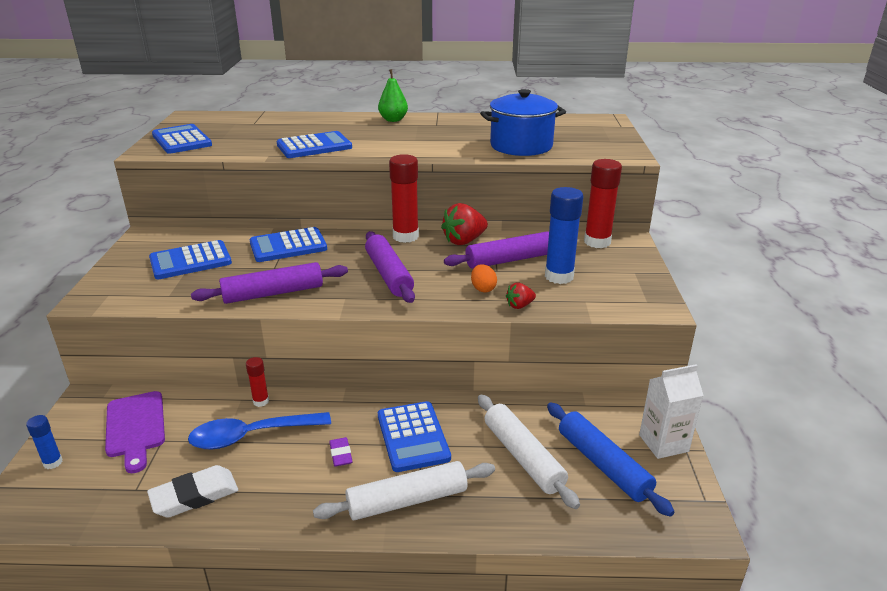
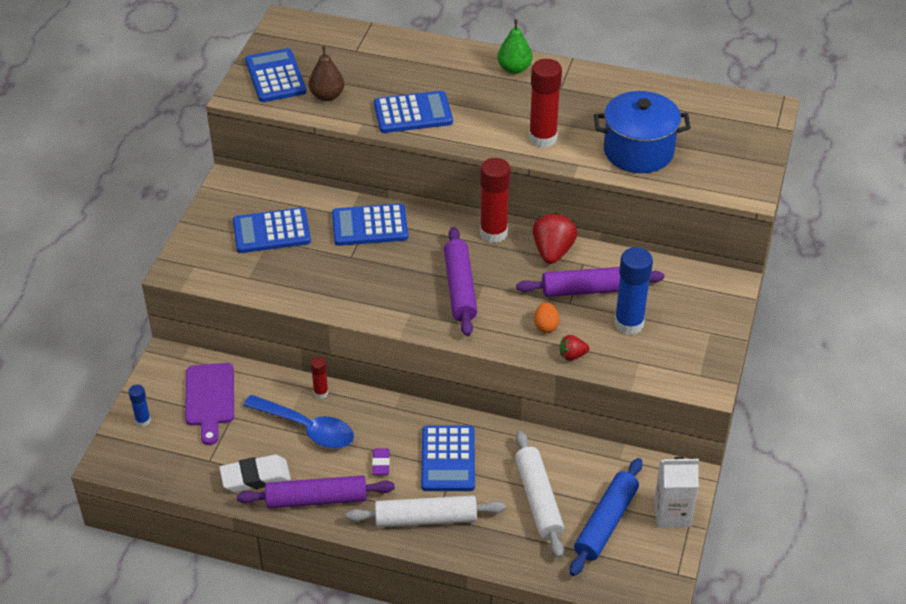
camera: 15 degrees right, 15 degrees up
blue spoon [188,412,331,450] -> blue spoon turned 150 degrees counterclockwise [243,395,354,449]
purple rolling pin [191,262,348,304] -> purple rolling pin moved to [237,475,395,509]
red strawberry [441,203,488,245] -> red strawberry turned 120 degrees clockwise [532,212,577,264]
blue rolling pin [547,403,674,517] -> blue rolling pin turned 45 degrees clockwise [570,458,642,576]
red glue stick [584,159,622,248] -> red glue stick moved to [529,59,562,148]
none -> brown pear [309,46,344,101]

